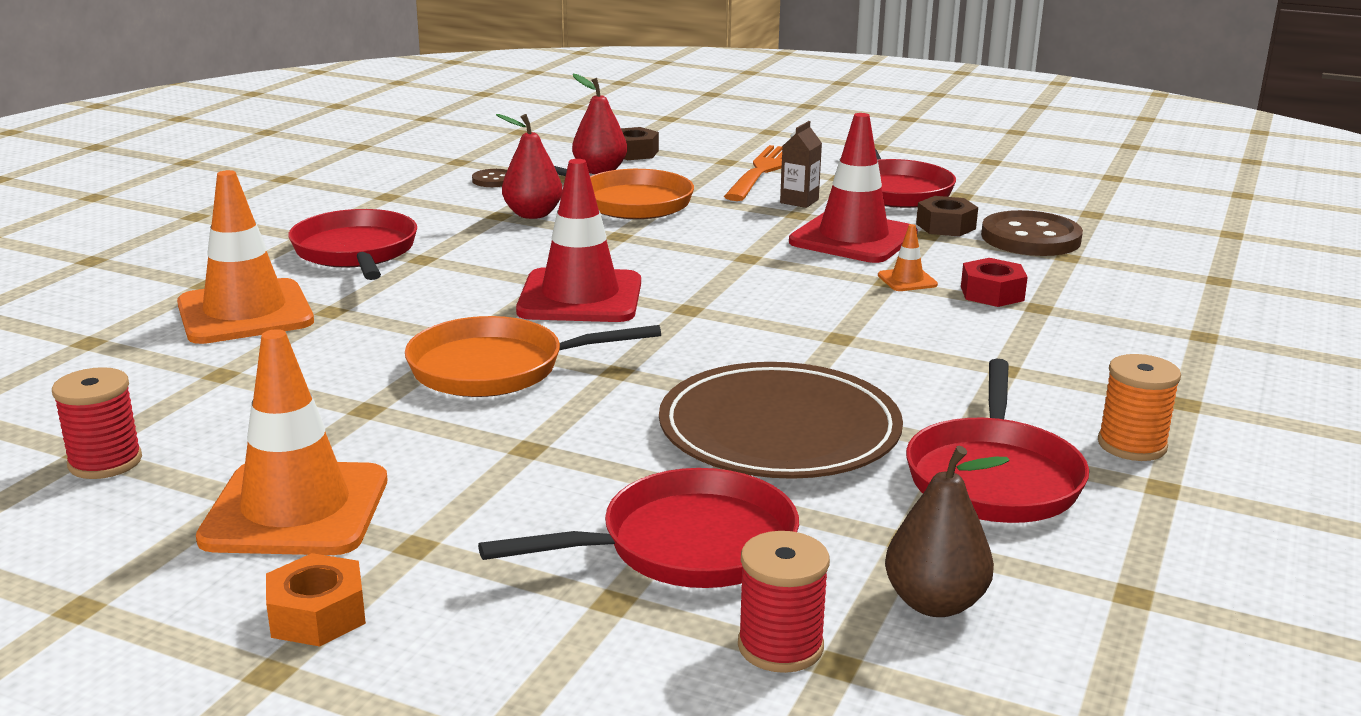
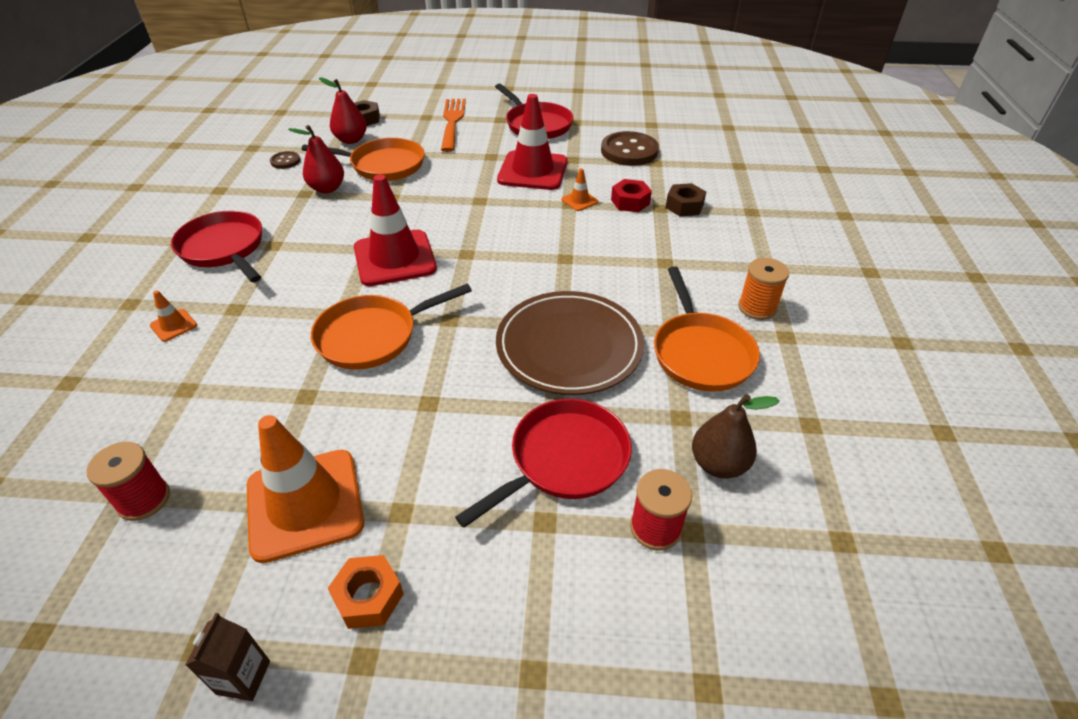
camera: 20 degrees left, 20 degrees up
orange traffic cone [177,170,314,344] -> orange traffic cone [150,290,197,342], size x0.43
brown carton [780,121,822,208] -> brown carton moved to [185,613,270,701]
red pan [906,358,1089,523] -> orange pan [654,267,760,392]
brown nut [916,196,978,237] -> brown nut moved to [665,183,706,216]

